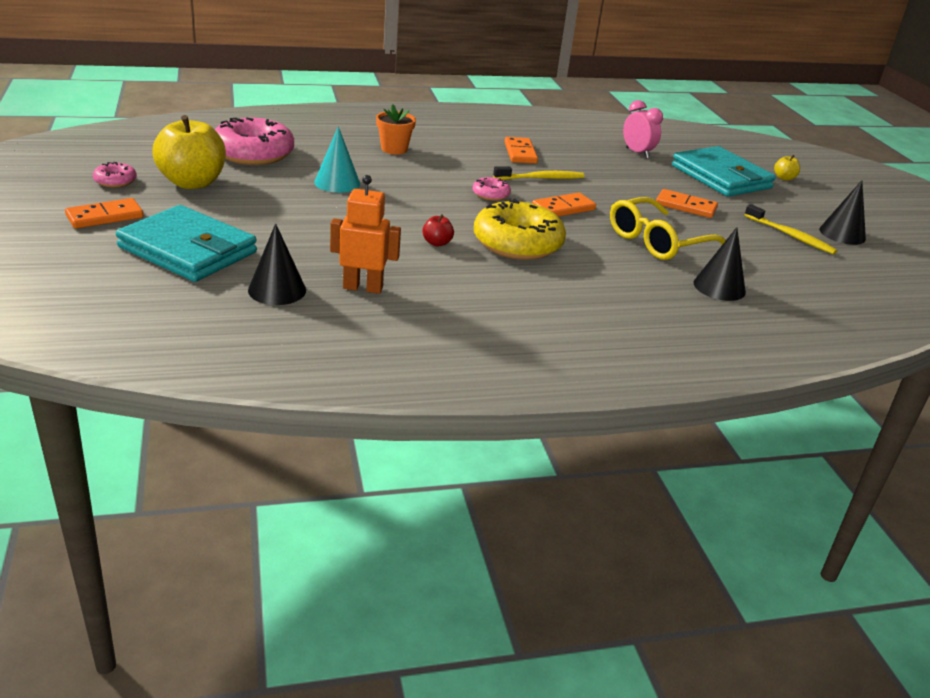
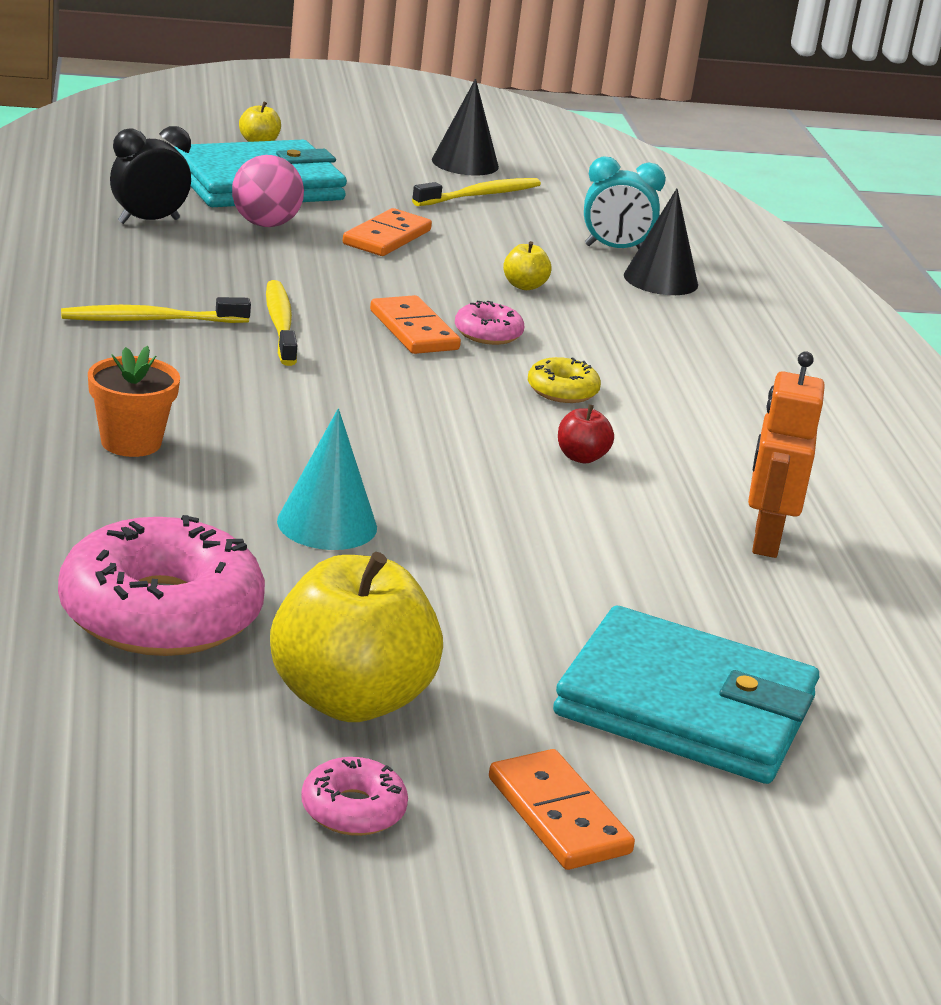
camera: 85 degrees left, 5 degrees down
turquoise wallet [116,205,257,282] -> turquoise wallet turned 75 degrees clockwise [553,606,819,784]
black cone [248,223,306,305] -> none
pink donut [472,177,511,201] -> pink donut moved to [455,301,524,345]
yellow donut [474,198,566,260] -> yellow donut [528,357,601,403], size x0.46
orange domino [504,137,538,164] -> yellow toothbrush [61,297,251,323]
yellow glasses [610,197,726,260] -> yellow apple [503,241,552,290]
pink clock [623,100,663,159] -> black clock [110,126,191,224]
none -> pink ball [232,155,304,227]
none -> turquoise clock [584,156,666,249]

